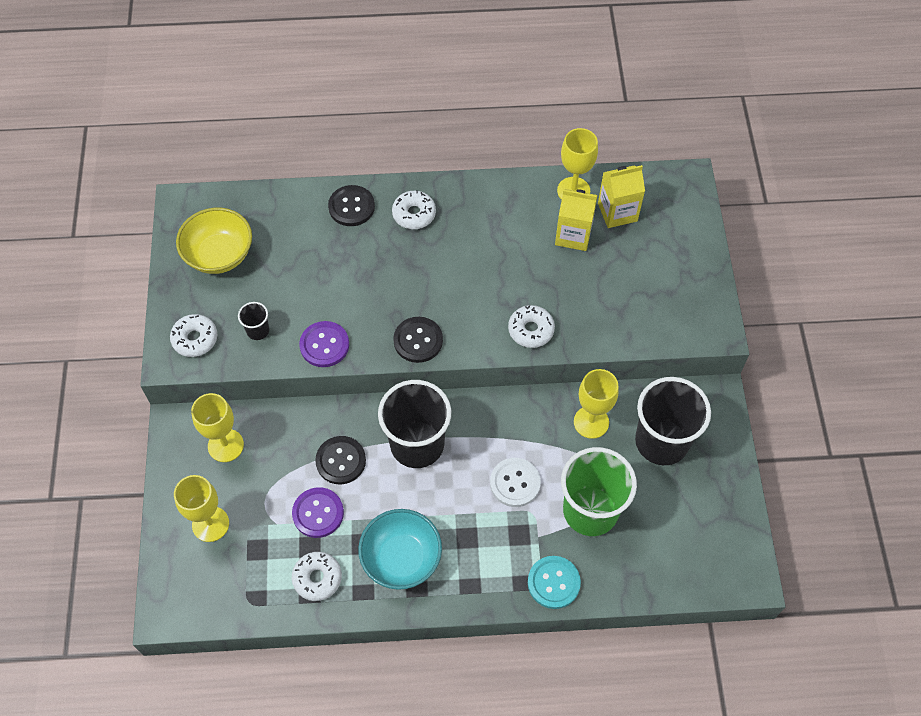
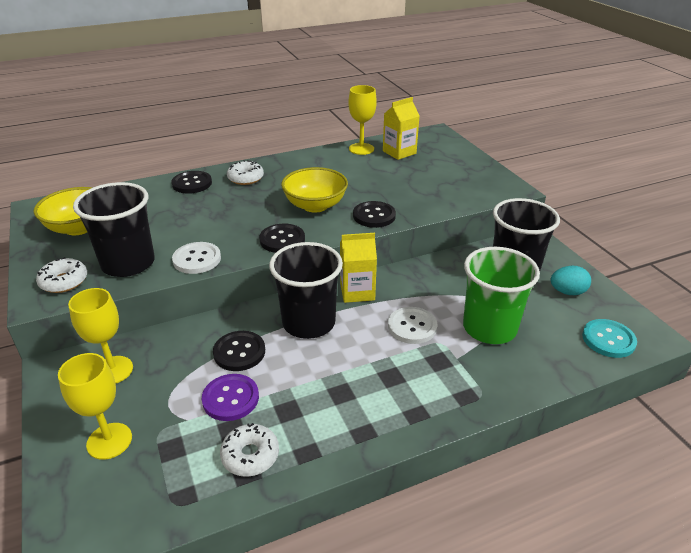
camera: 20 degrees left, 25 degrees down
black cup [238,302,269,340] -> black cup [73,182,155,277], size x2.33
purple button [299,321,349,367] -> white button [172,242,221,274]
turquoise bowl [358,509,442,590] -> none
white donut [508,305,555,348] -> black button [353,201,396,228]
turquoise button [528,556,581,609] -> turquoise button moved to [582,319,637,358]
yellow carton [555,189,598,251] -> yellow carton moved to [340,233,377,303]
yellow goblet [574,369,619,439] -> none
none -> yellow bowl [281,167,348,213]
none -> turquoise egg [550,266,591,295]

